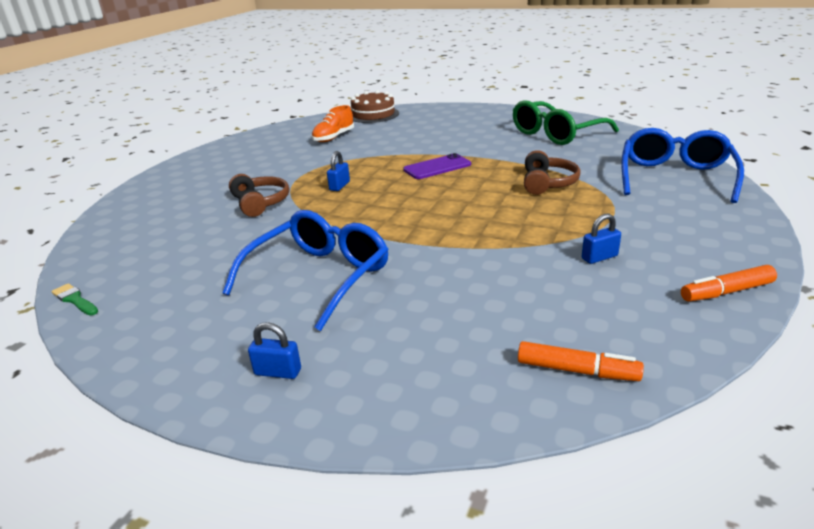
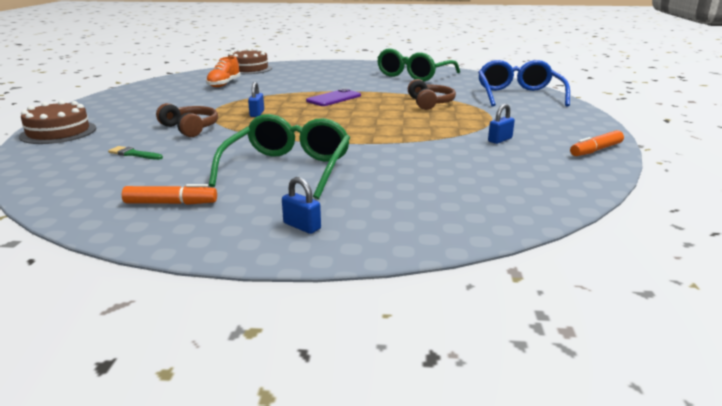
camera: 20 degrees left, 5 degrees down
green brush [52,283,98,316] -> green brush moved to [108,146,163,160]
blue glasses [222,210,389,331] -> green glasses [209,114,350,199]
blue padlock [248,322,301,379] -> blue padlock turned 45 degrees clockwise [282,177,321,234]
orange marker [518,341,644,381] -> orange marker moved to [122,184,217,205]
none -> brown cake [19,100,96,144]

